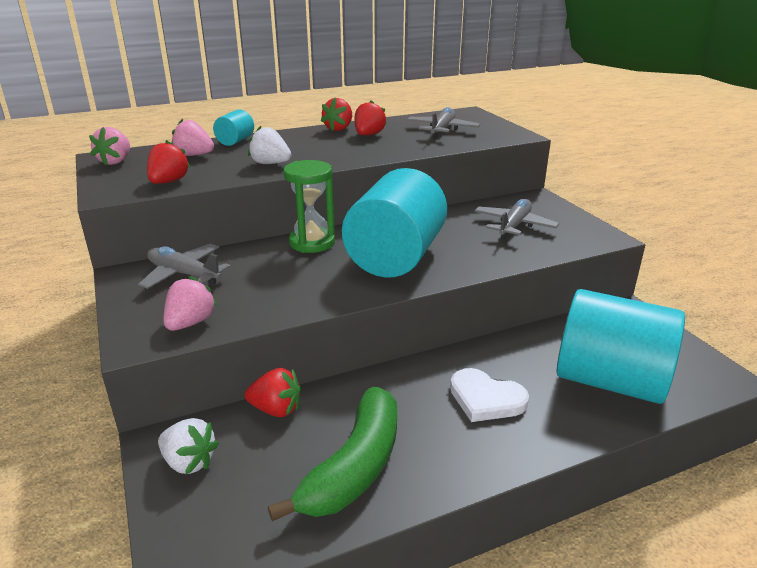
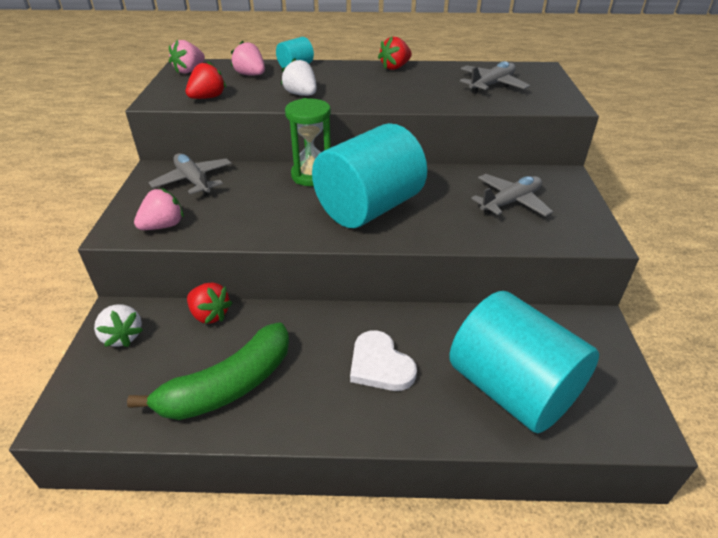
camera: 25 degrees right, 10 degrees up
red strawberry [355,100,387,136] -> none

